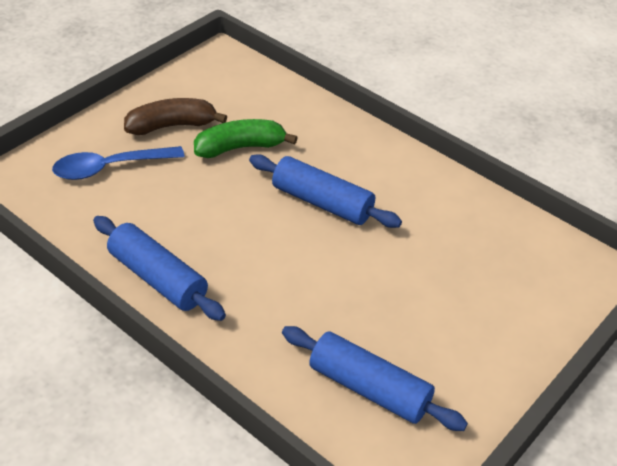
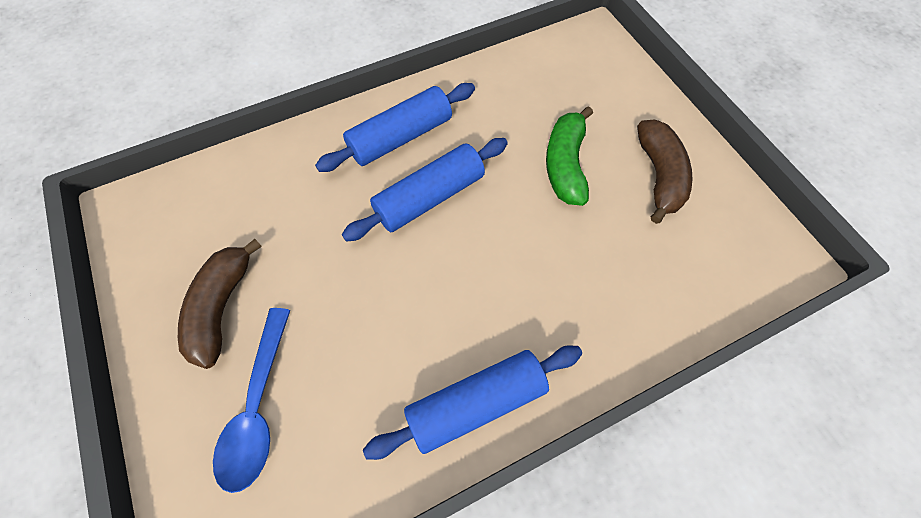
camera: 65 degrees left, 20 degrees up
green banana [194,119,298,158] -> green banana moved to [546,106,593,206]
blue rolling pin [282,326,468,431] -> blue rolling pin moved to [315,83,475,172]
none -> brown banana [637,120,693,224]

